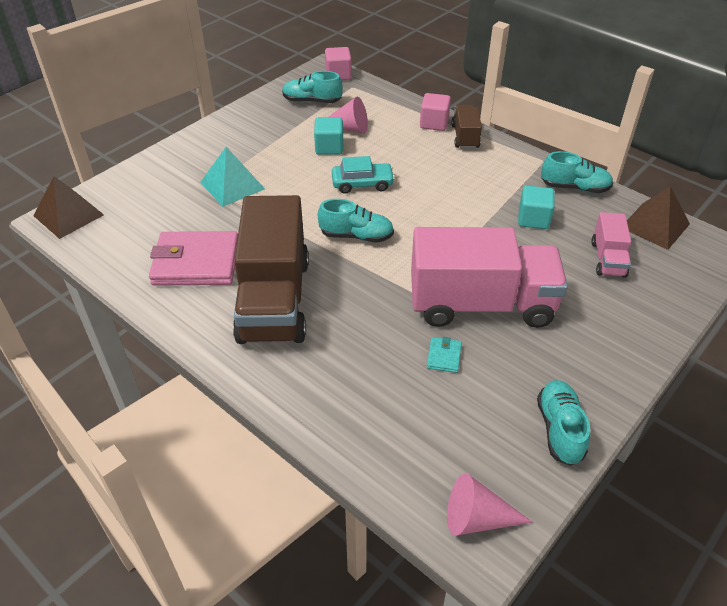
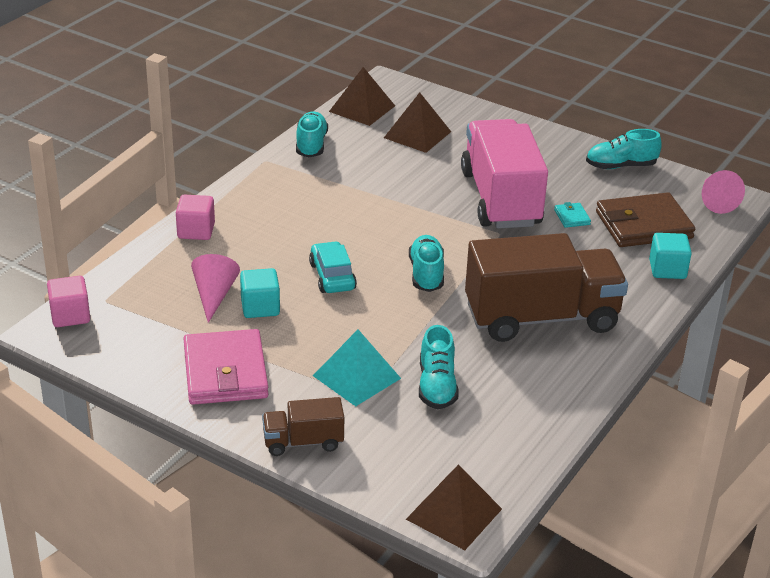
camera: 100 degrees left, 10 degrees down
pink wallet [149,231,238,286] -> pink wallet moved to [184,329,269,405]
turquoise shoe [282,71,343,103] -> turquoise shoe moved to [419,325,459,409]
turquoise wallet [427,337,462,373] -> turquoise wallet turned 75 degrees clockwise [554,202,591,228]
brown truck [451,105,482,149] -> brown truck moved to [262,397,344,456]
turquoise cube [518,186,555,229] -> turquoise cube moved to [649,233,692,279]
pink truck [591,212,631,278] -> brown pyramid [384,92,451,153]
none -> brown wallet [596,192,695,247]

